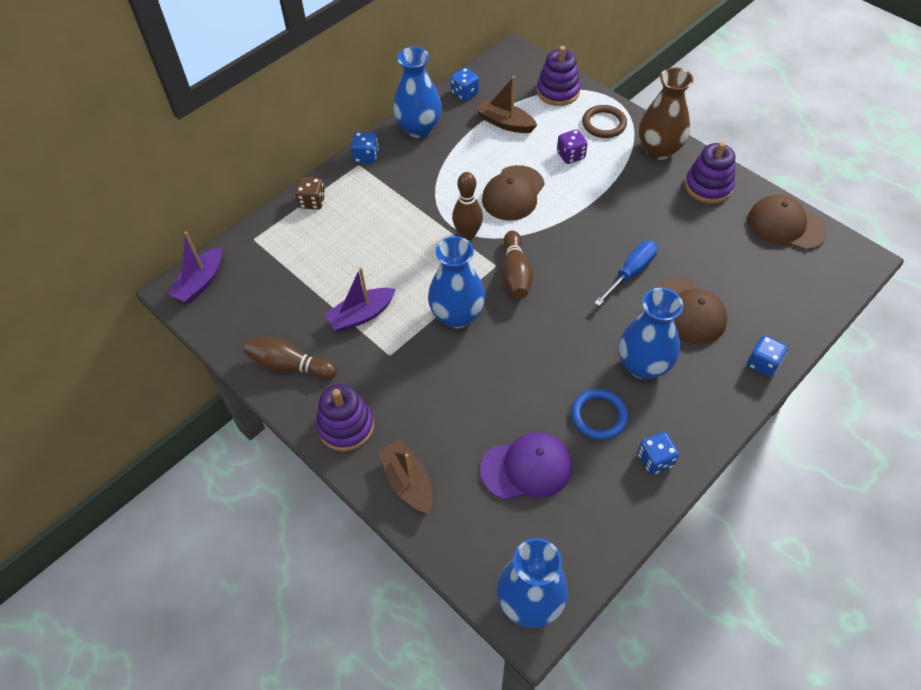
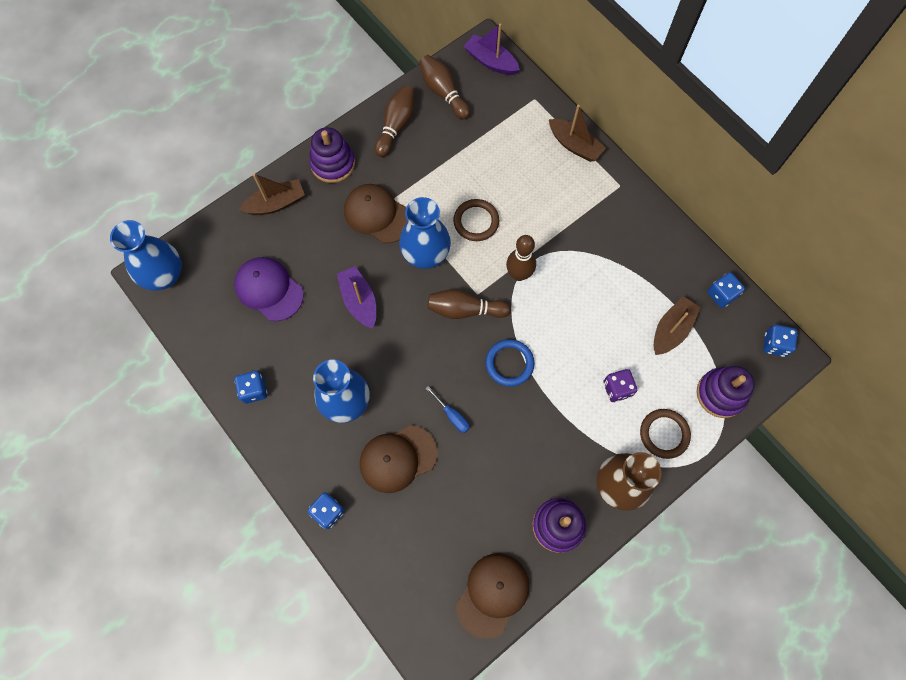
camera: 95 degrees right, 15 degrees up
brown dice [295,177,325,210] -> brown boat [549,104,606,162]
purple boat [324,267,396,332] -> purple boat moved to [337,266,376,329]
blue dice [351,132,379,164] -> blue dice moved to [763,325,798,357]
blue vase [393,47,442,138] -> none
purple cap [480,432,572,500] -> purple cap turned 135 degrees clockwise [234,257,304,321]
brown cap [482,165,545,221] -> brown cap moved to [344,184,408,243]
blue ring [571,389,628,440] -> blue ring moved to [485,339,534,386]
blue screwdriver [594,241,658,306] -> blue screwdriver [426,386,470,433], size x0.63
none -> brown bowling pin [419,55,470,119]
none -> brown ring [453,199,499,241]

